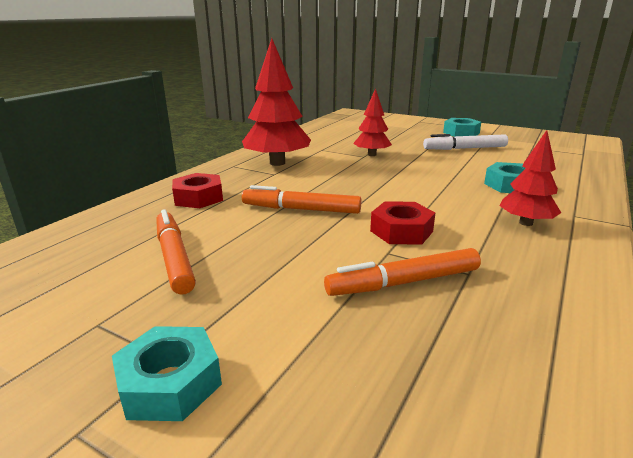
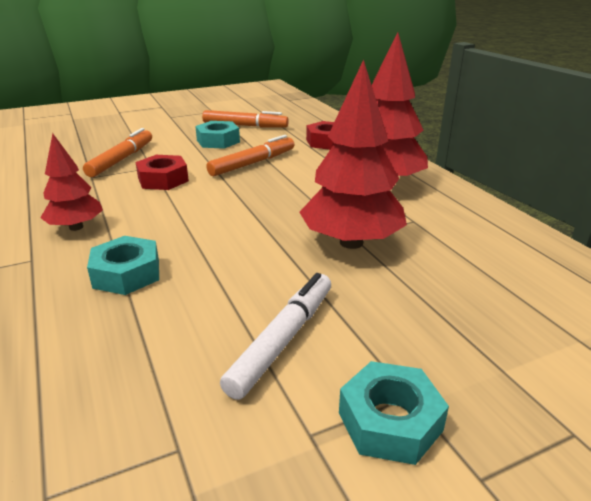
camera: 125 degrees right, 5 degrees up
turquoise nut [112,326,222,421] -> turquoise nut moved to [195,121,240,149]
red tree [353,88,392,156] -> red tree [299,59,407,249], size x1.71

